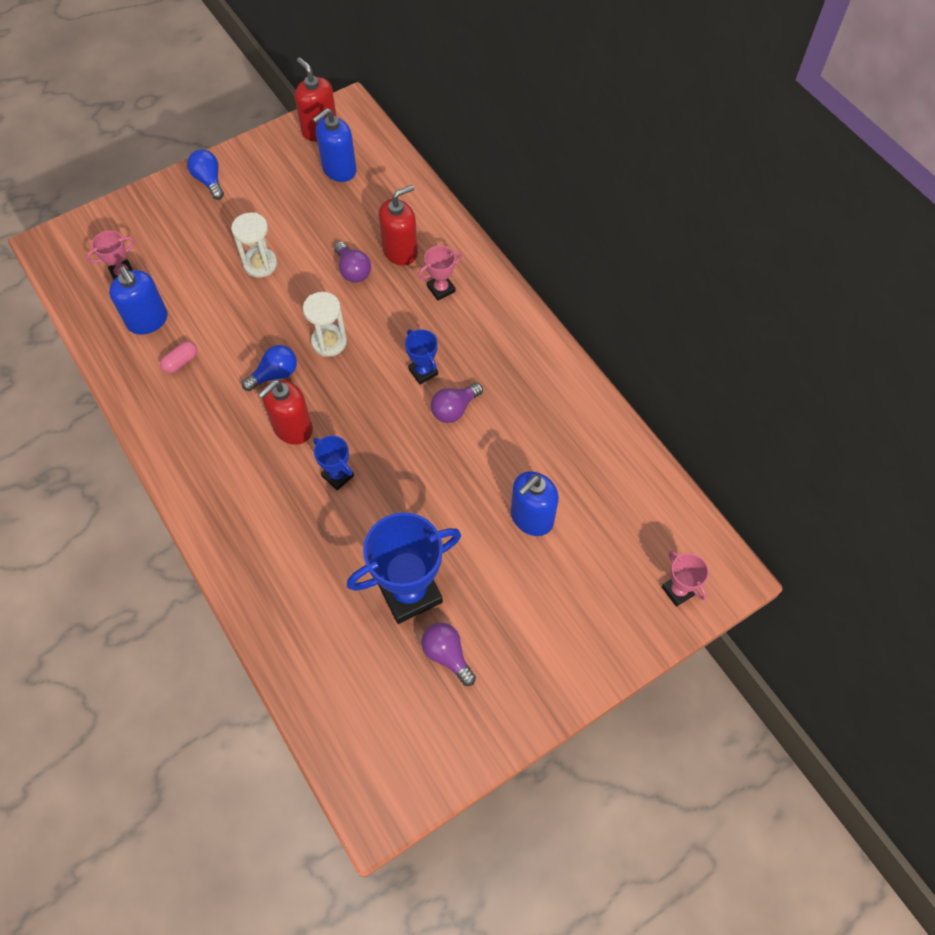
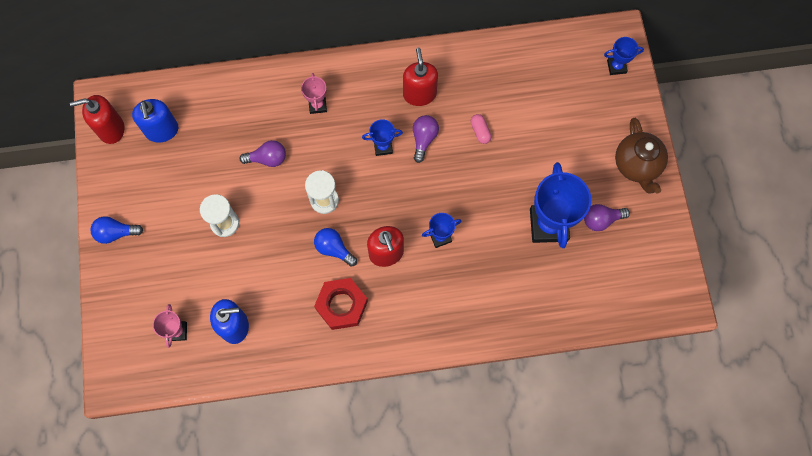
camera: 65 degrees left, 10 degrees up
pink capsule [160,341,197,373] -> pink capsule moved to [471,114,492,144]
blue light bulb [242,345,297,391] -> blue light bulb turned 45 degrees counterclockwise [314,228,357,267]
red soap dispenser [378,185,418,266] -> red soap dispenser moved to [403,48,438,106]
purple light bulb [431,382,483,423] -> purple light bulb turned 150 degrees counterclockwise [413,115,439,163]
blue soap dispenser [511,471,559,536] -> none
pink trophy [662,550,709,607] -> blue trophy [604,37,644,75]
none -> red nut [314,278,368,330]
none -> brown teapot [615,118,668,194]

